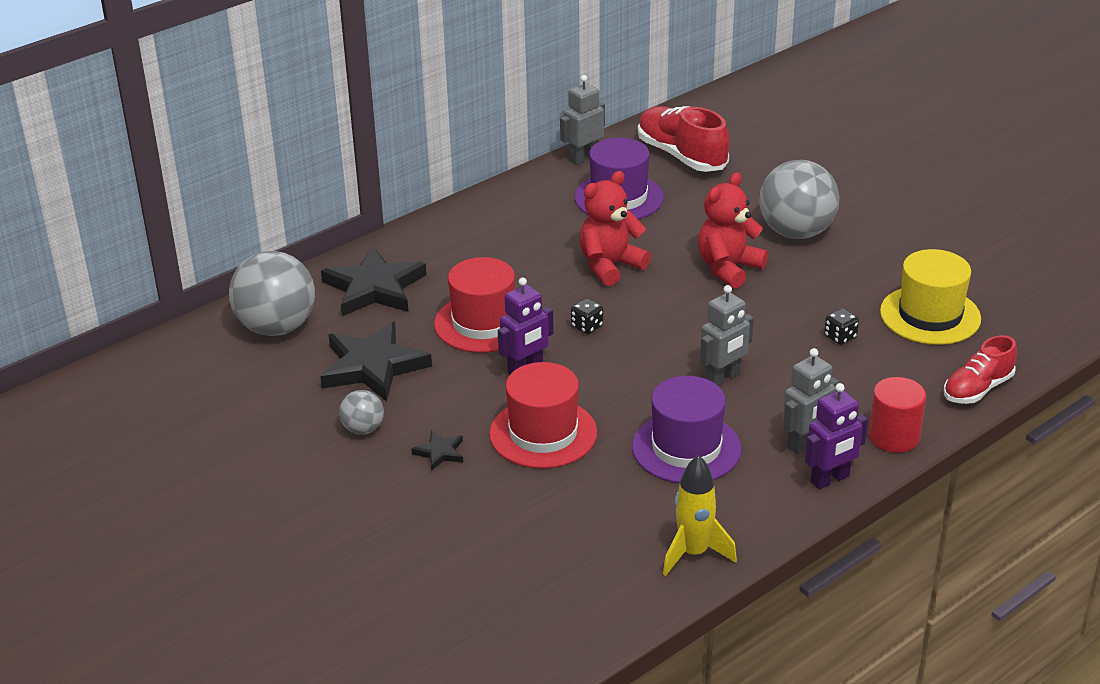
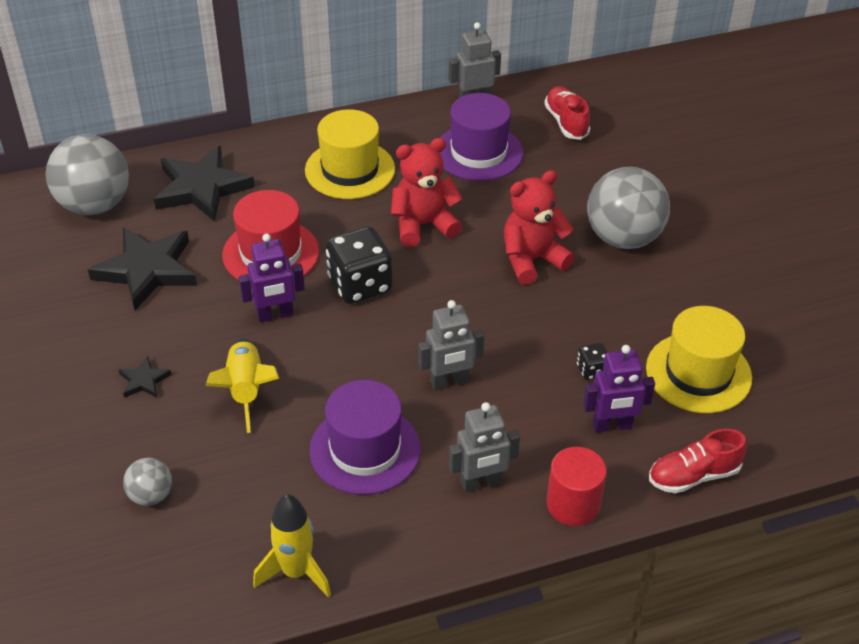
camera: 20 degrees right, 10 degrees up
grey ball [339,390,384,434] -> grey ball moved to [123,458,172,506]
red hat [489,362,597,469] -> yellow rocket [206,338,279,433]
black dice [571,298,603,334] -> black dice [326,226,392,304], size x2.13
red shoe [638,106,730,172] -> red shoe [544,86,590,140], size x0.64
purple robot [805,383,868,489] -> purple robot moved to [583,345,655,433]
none -> yellow hat [305,109,395,199]

